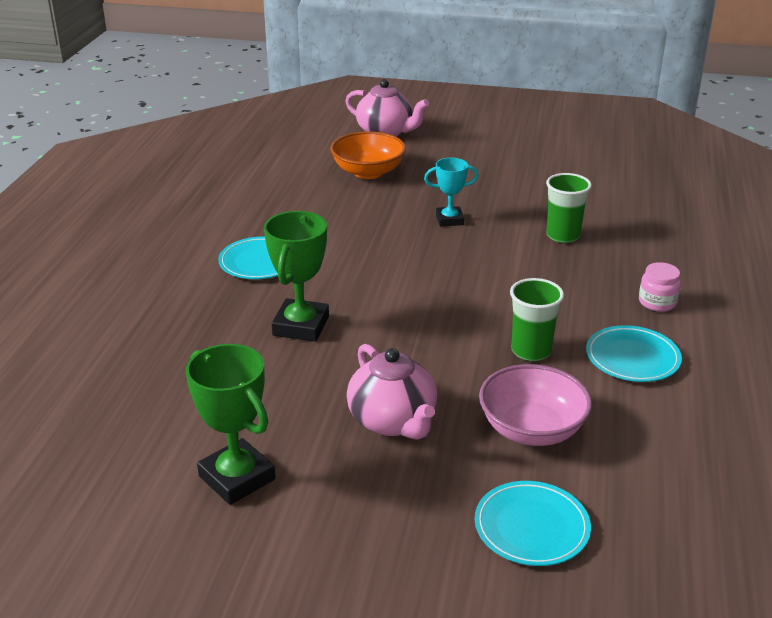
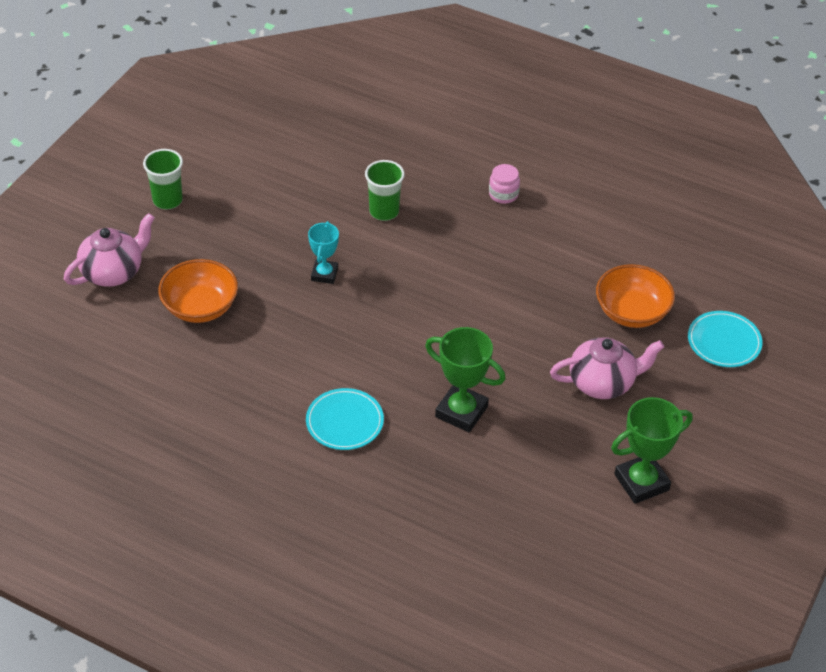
camera: 75 degrees left, 15 degrees up
pink bowl [479,364,592,446] -> orange bowl [596,264,675,328]
green cup [510,278,564,361] -> green cup moved to [143,149,183,210]
turquoise plate [586,325,682,382] -> none

